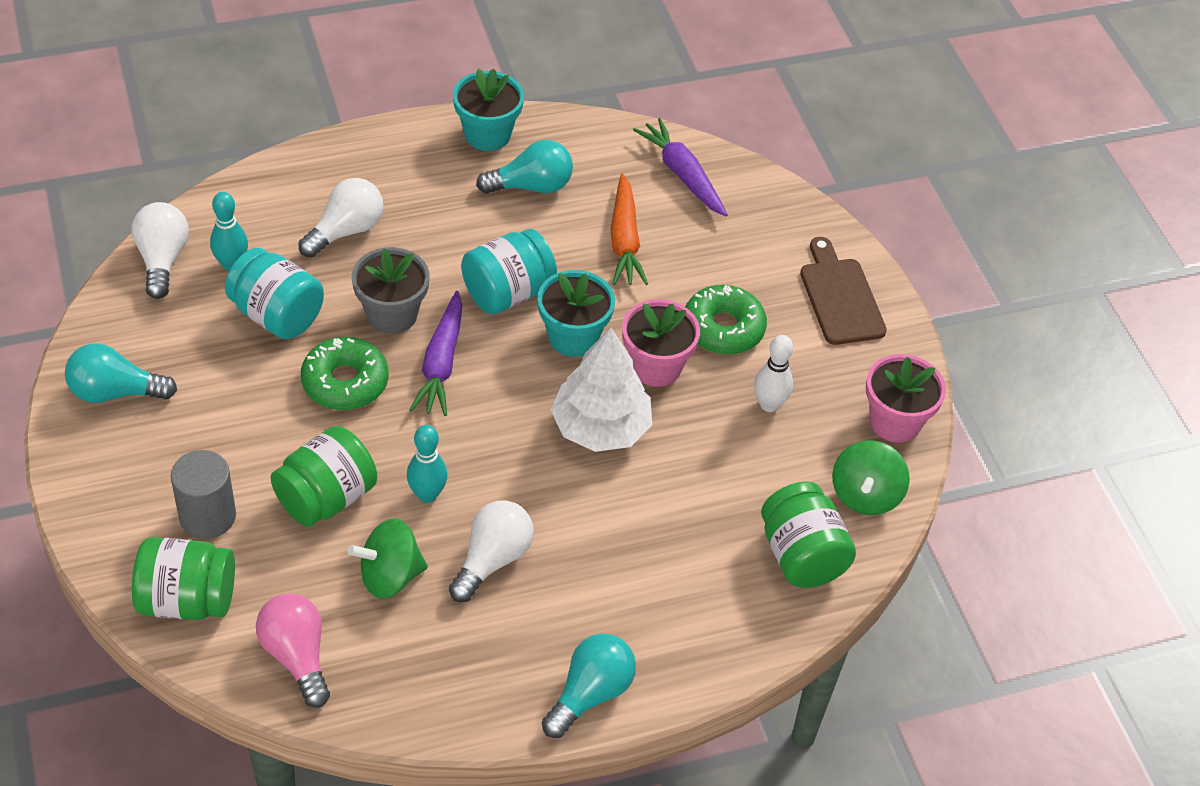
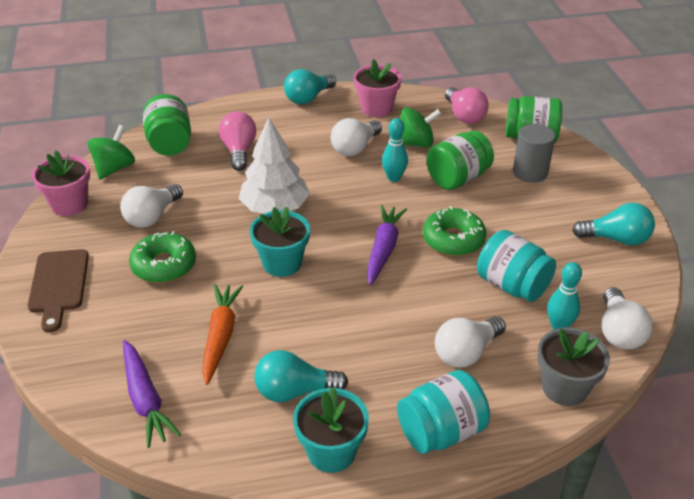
camera: 170 degrees left, 10 degrees down
grey flower pot [352,247,429,334] -> grey flower pot moved to [537,328,610,406]
turquoise jar [461,229,557,315] -> turquoise jar moved to [397,370,490,454]
pink flower pot [622,299,700,387] -> pink flower pot moved to [354,59,402,117]
white bowling pin [754,335,793,412] -> white light bulb [120,184,183,228]
none -> pink light bulb [219,111,256,171]

